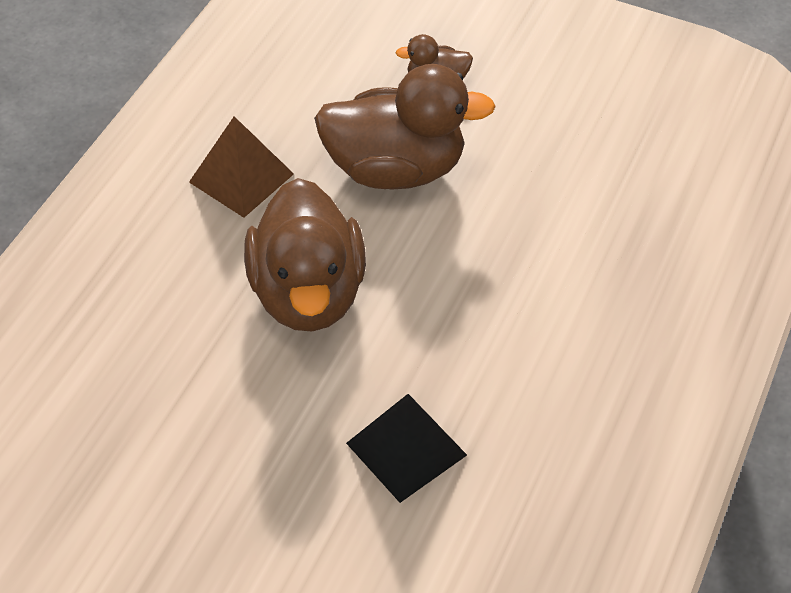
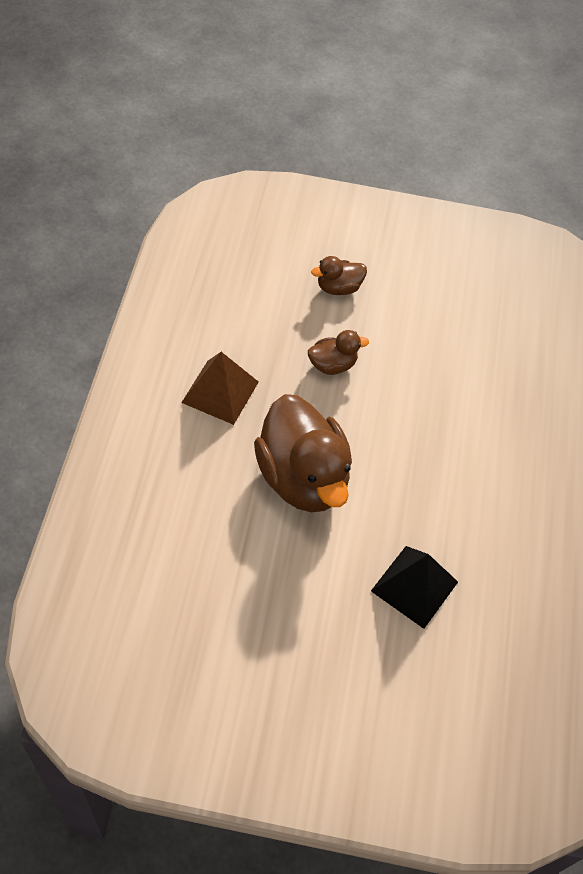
camera: 20 degrees left, 5 degrees up
brown duck [314,64,496,189] -> brown duck [308,330,369,375], size x0.47

